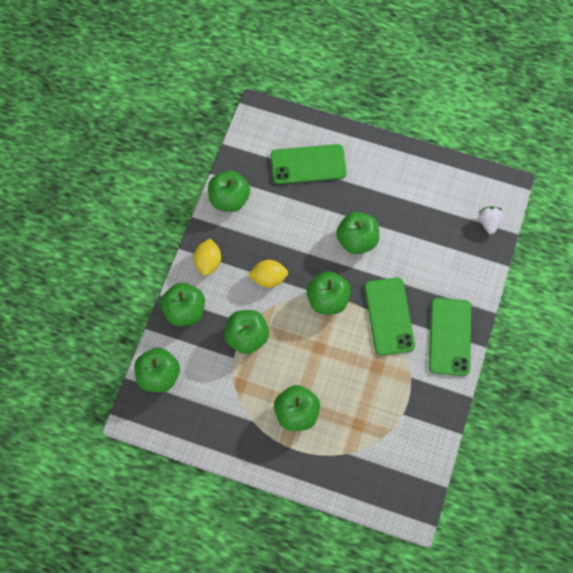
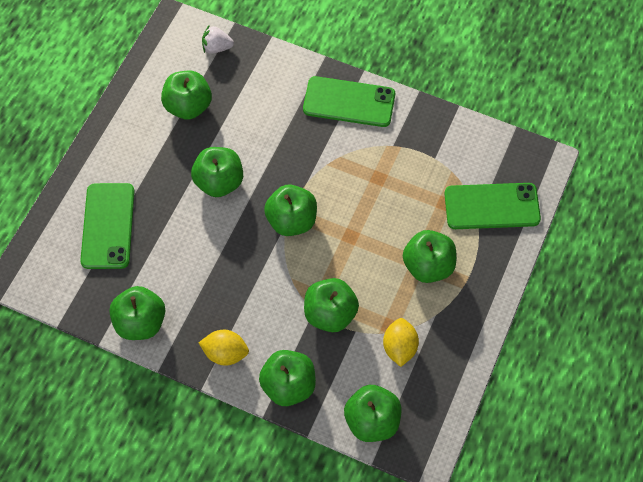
camera: 85 degrees left, 5 degrees down
yellow lemon [248,260,288,288] -> yellow lemon moved to [383,318,419,367]
green phone [365,278,415,355] -> green phone moved to [444,183,541,229]
none -> green apple [161,71,212,120]

